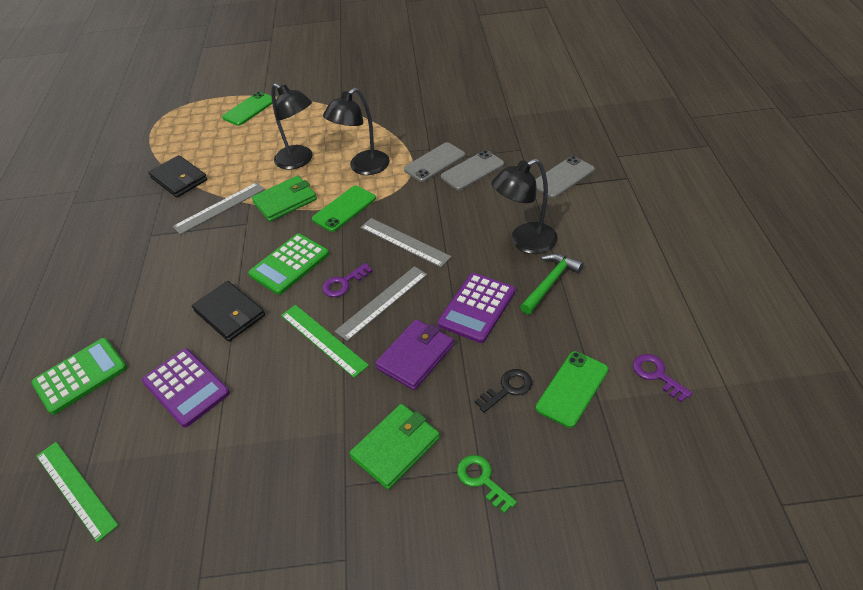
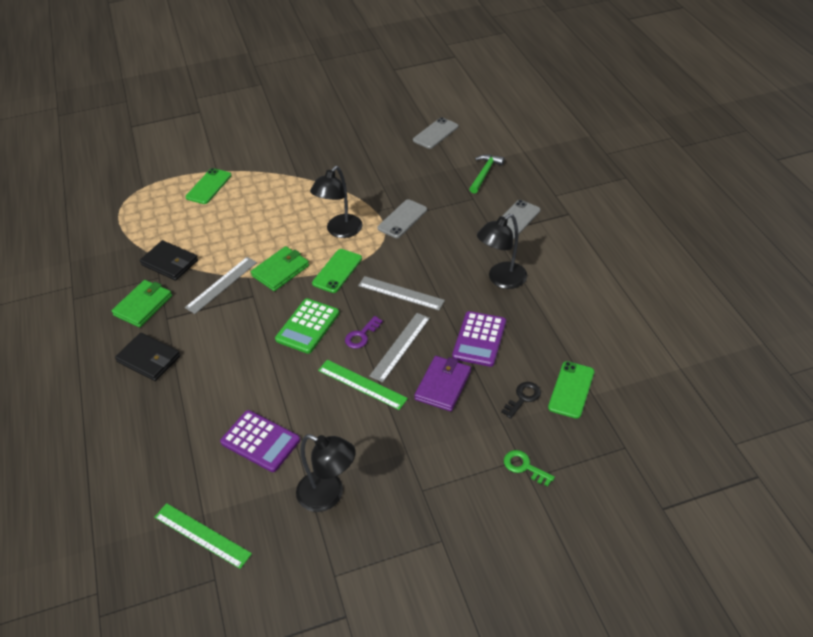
camera: 15 degrees left, 0 degrees up
green calculator [31,338,127,415] -> none
black wallet [192,281,265,342] -> black wallet moved to [115,333,180,381]
black lamp [271,83,313,170] -> black lamp moved to [296,434,356,512]
green wallet [349,404,440,490] -> green wallet moved to [112,280,172,327]
grey phone [441,150,504,190] -> grey phone moved to [413,117,459,149]
green hammer [520,254,584,314] -> green hammer moved to [469,154,505,194]
purple key [633,354,692,403] -> none

